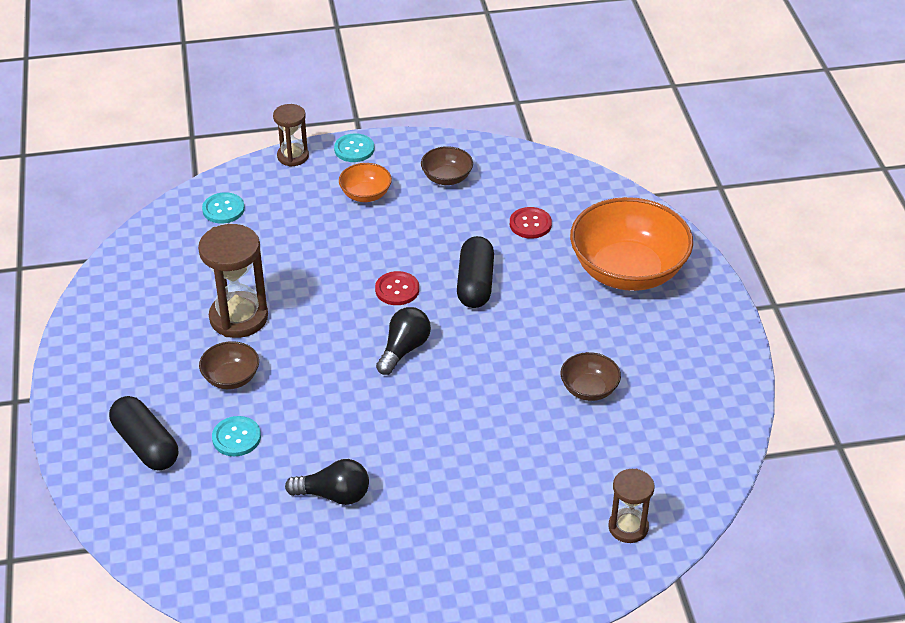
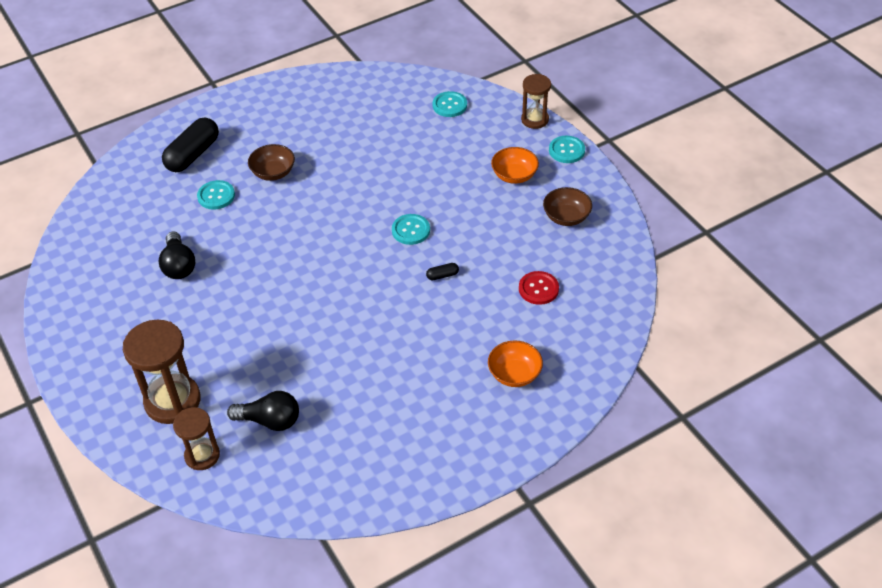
camera: 70 degrees right, 5 degrees up
brown hourglass [198,224,268,338] -> brown hourglass moved to [123,320,201,424]
red button [375,271,419,305] -> turquoise button [392,214,430,245]
black light bulb [376,307,431,375] -> black light bulb moved to [227,391,299,431]
black capsule [457,236,494,308] -> black capsule [426,263,459,280], size x0.42
brown bowl [561,352,621,401] -> none
orange bowl [570,197,693,291] -> orange bowl [488,340,543,387], size x0.46

